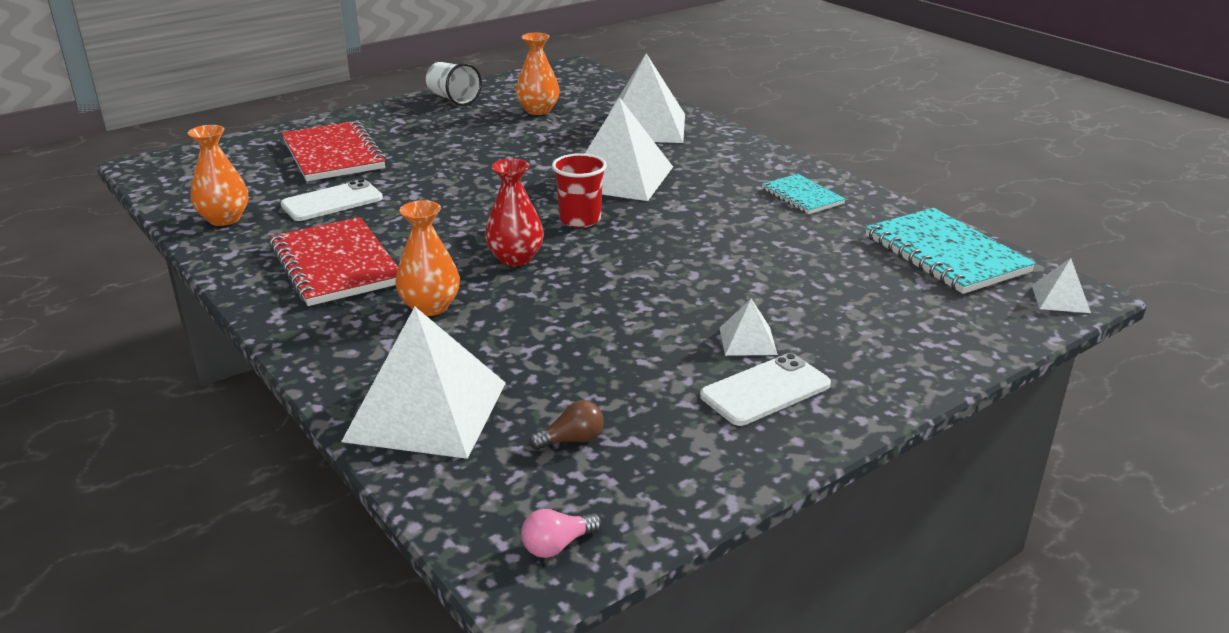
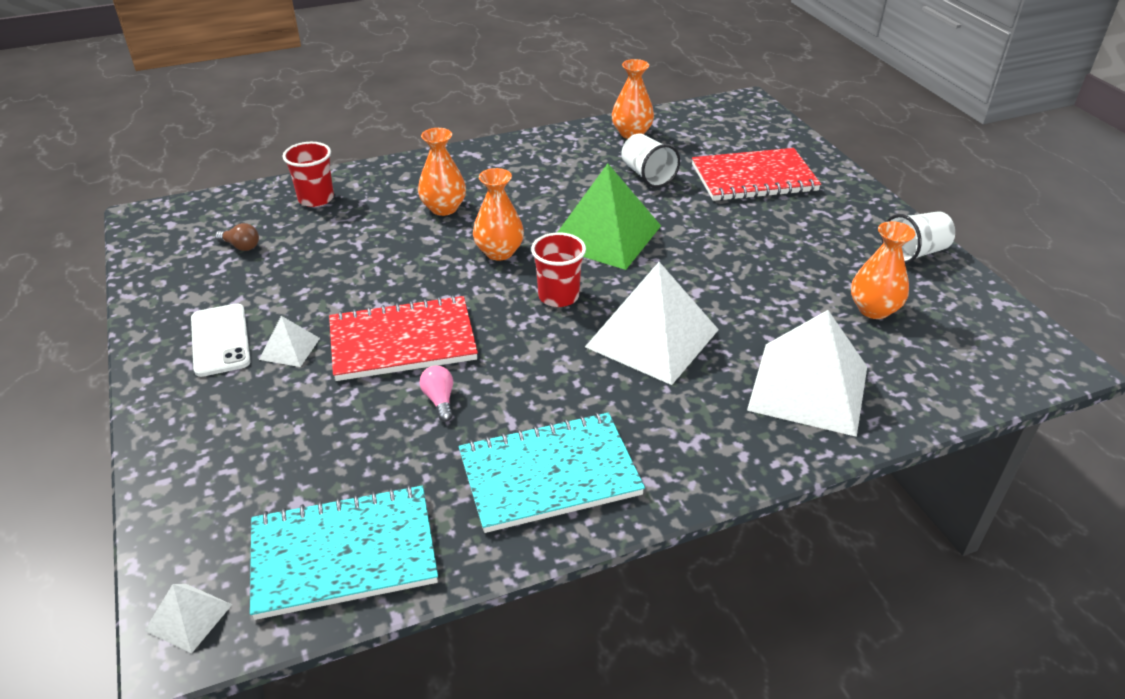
camera: 105 degrees right, 10 degrees up
red notebook [270,217,398,306] -> red notebook moved to [329,295,478,381]
white phone [280,179,383,221] -> white cup [621,134,680,188]
white pyramid [341,307,506,459] -> red cup [282,142,334,207]
red vase [485,159,544,266] -> orange vase [473,168,524,261]
pink light bulb [521,509,602,558] -> pink light bulb moved to [420,366,453,422]
brown light bulb [529,400,604,450] -> brown light bulb turned 60 degrees counterclockwise [215,223,259,251]
turquoise notebook [762,174,846,214] -> turquoise notebook [459,412,645,533], size x1.76
none -> green pyramid [558,163,661,270]

